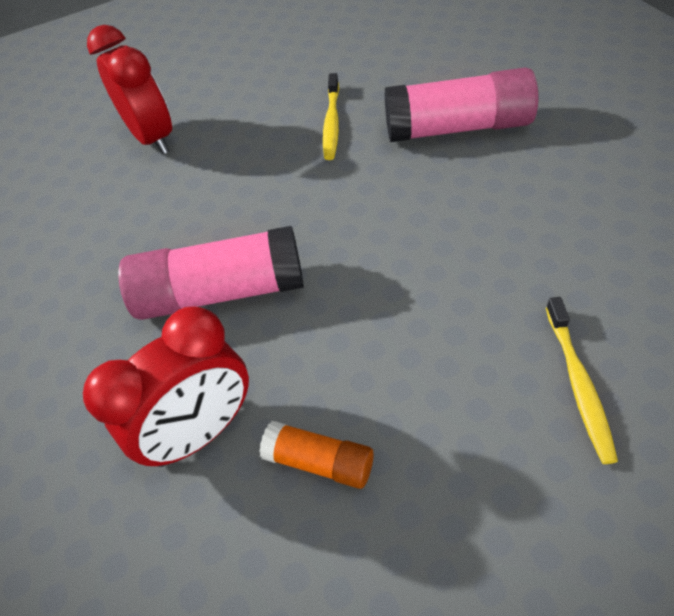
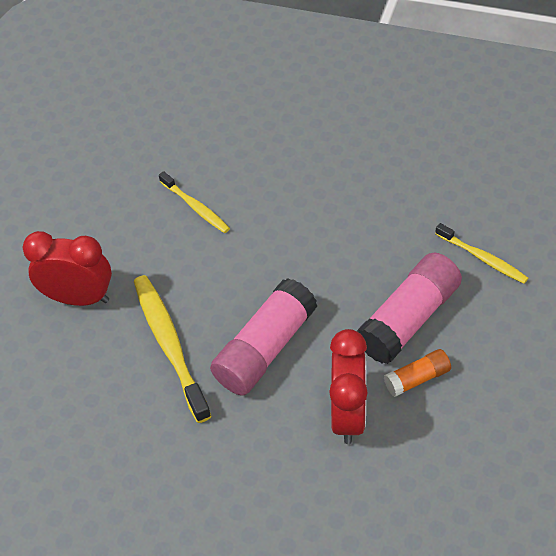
camera: 50 degrees left, 0 degrees up
pink glue stick [384,68,538,142] -> pink glue stick moved to [357,253,462,364]
none -> yellow toothbrush [134,275,212,423]

